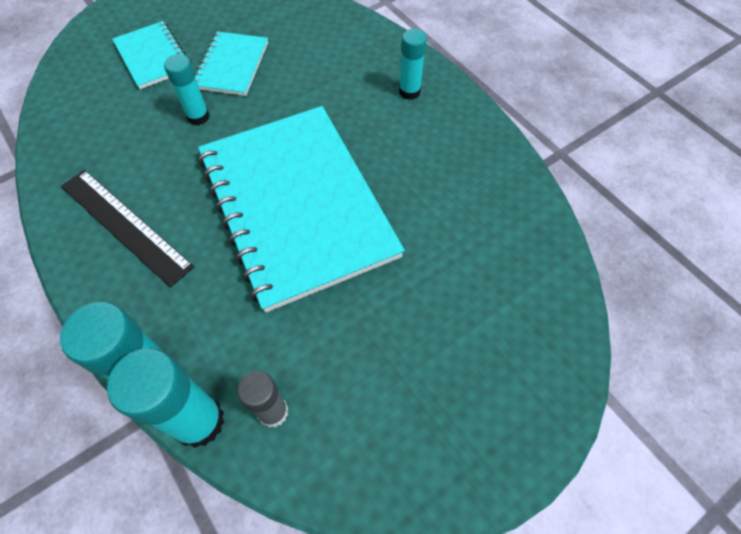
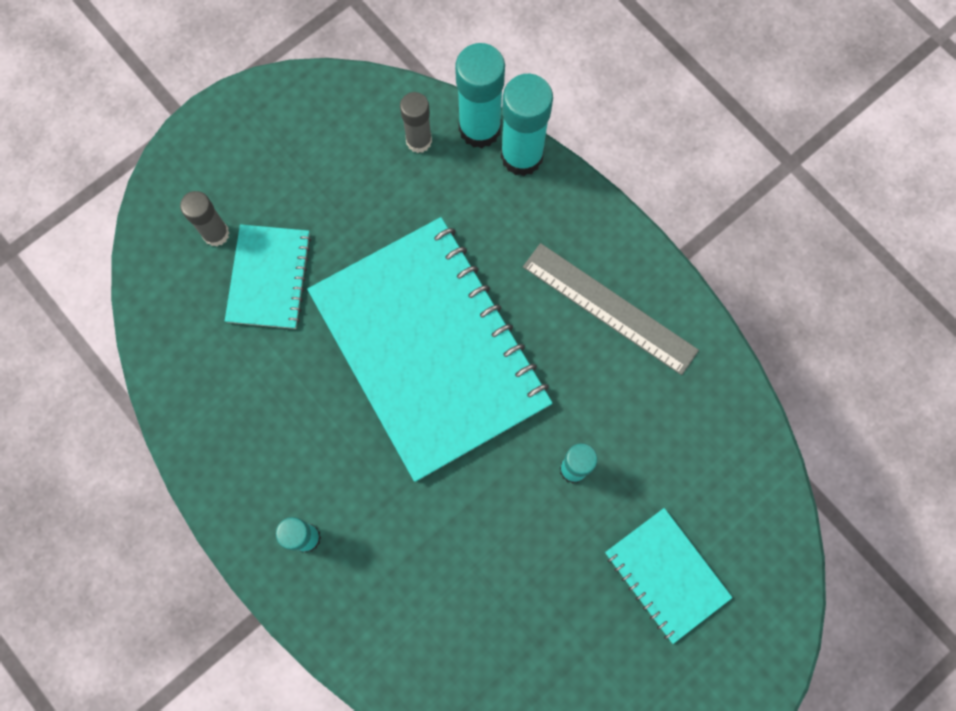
camera: 175 degrees right, 15 degrees up
black ruler [61,170,194,287] -> grey ruler [523,243,699,375]
turquoise notebook [195,31,268,96] -> turquoise notebook moved to [225,224,311,329]
none -> grey glue stick [180,191,230,246]

